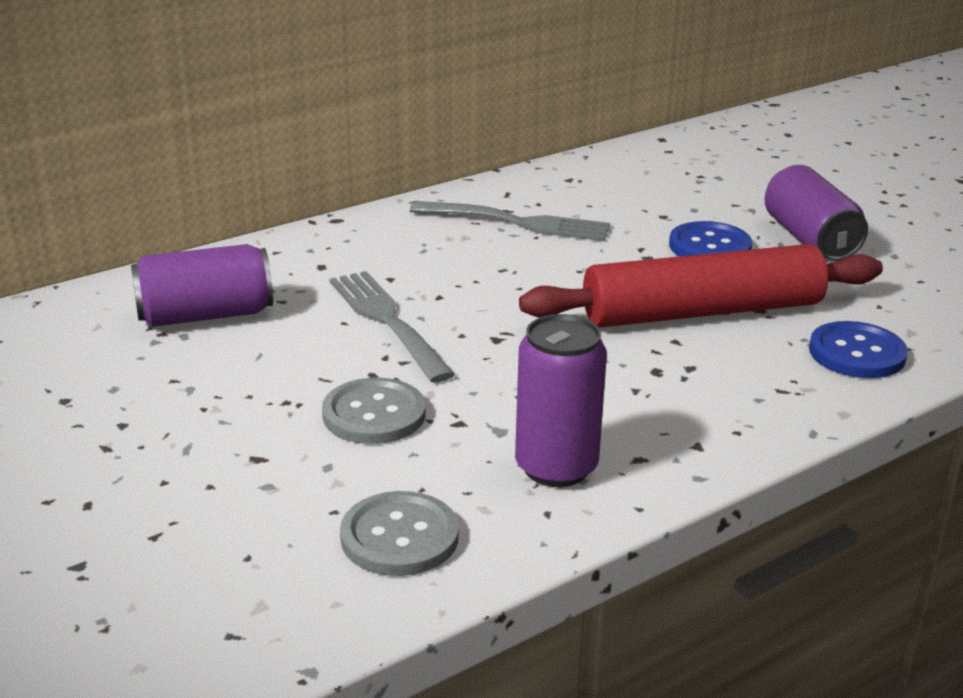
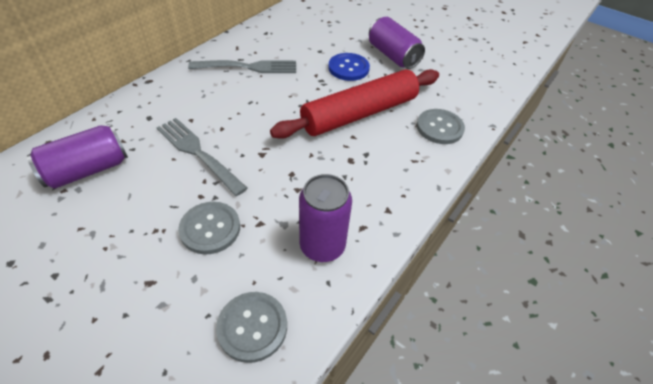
camera: 20 degrees left, 20 degrees up
blue button [809,321,908,378] -> grey button [417,109,465,144]

